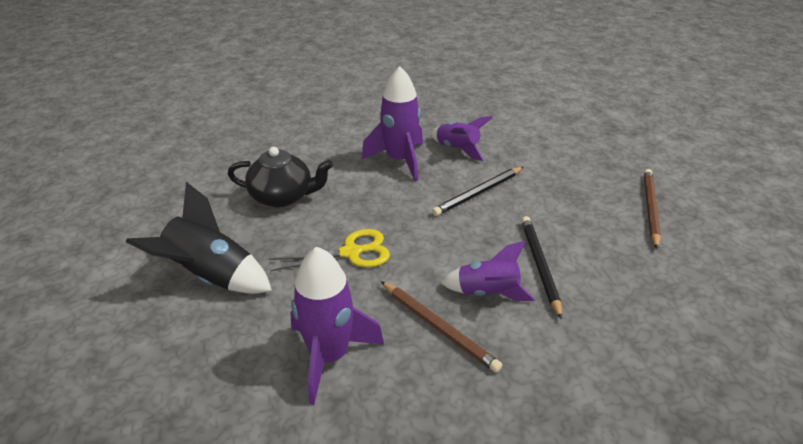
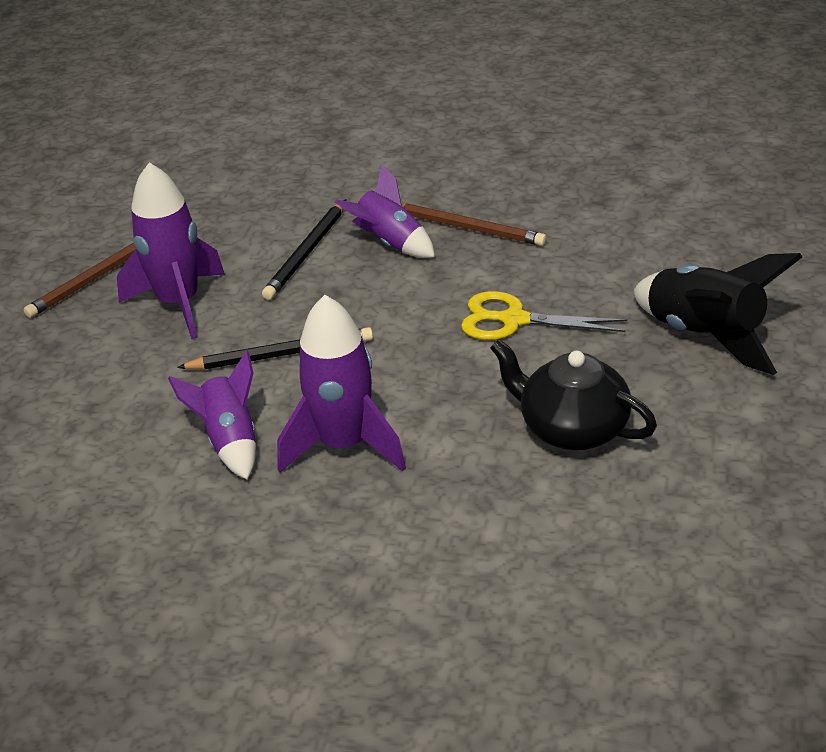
camera: 150 degrees left, 0 degrees up
purple rocket [290,246,384,405] -> purple rocket moved to [117,162,225,339]
brown pencil [381,281,502,373] -> brown pencil turned 135 degrees clockwise [401,203,547,246]

